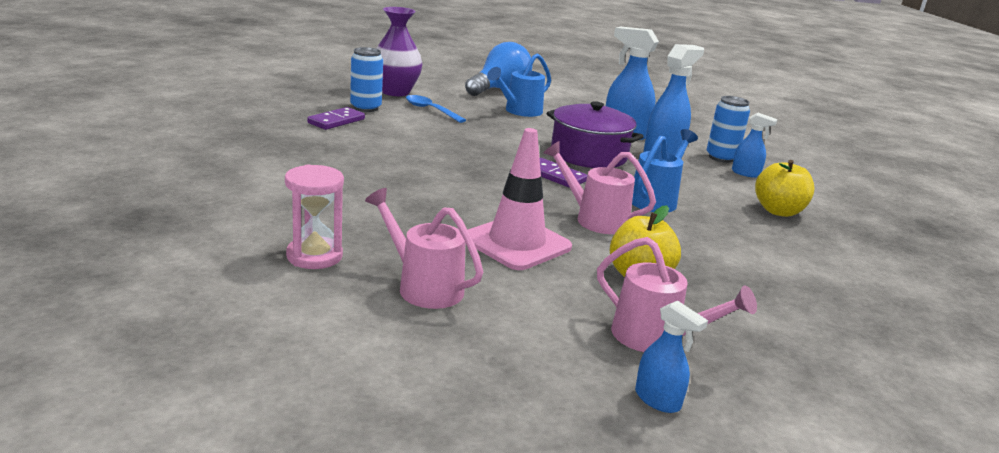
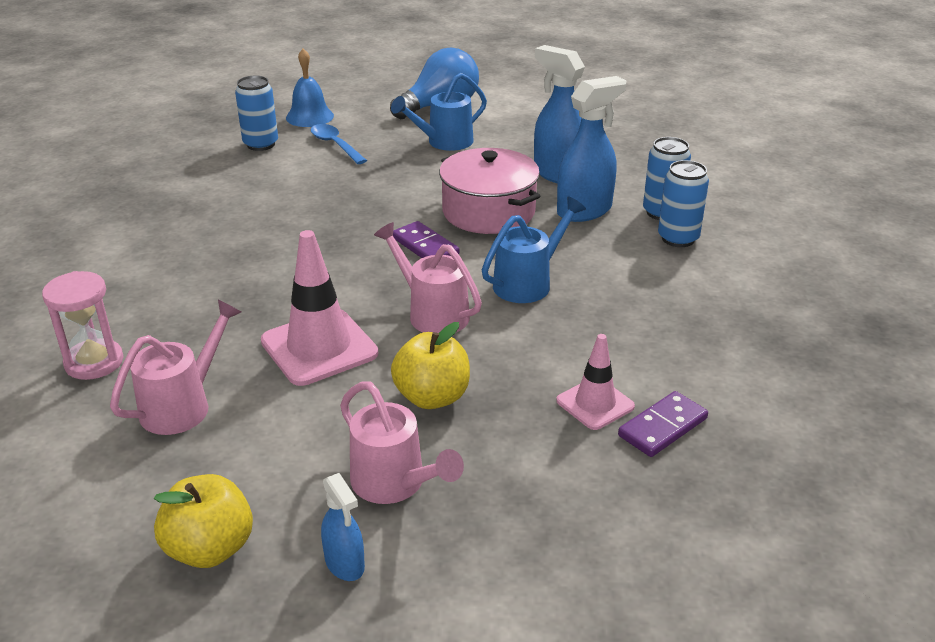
camera: 15 degrees right, 10 degrees up
purple domino [307,107,365,130] -> purple domino moved to [618,391,708,457]
pink watering can [365,188,483,309] -> pink watering can turned 75 degrees clockwise [110,300,241,435]
purple vase [376,7,422,96] -> blue bell [286,48,334,127]
purple pot [547,101,644,168] -> pink pot [439,148,540,234]
blue spray bottle [732,113,777,178] -> blue can [658,160,709,247]
yellow apple [755,160,814,217] -> yellow apple moved to [154,474,253,568]
none -> pink traffic cone [556,334,635,430]

